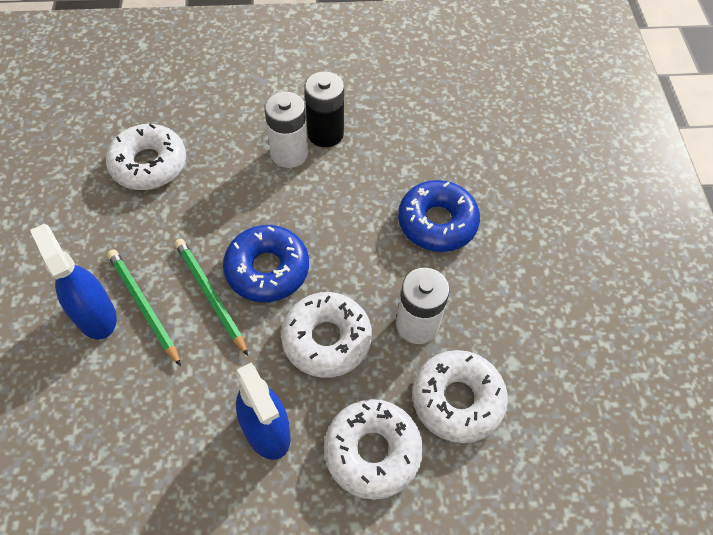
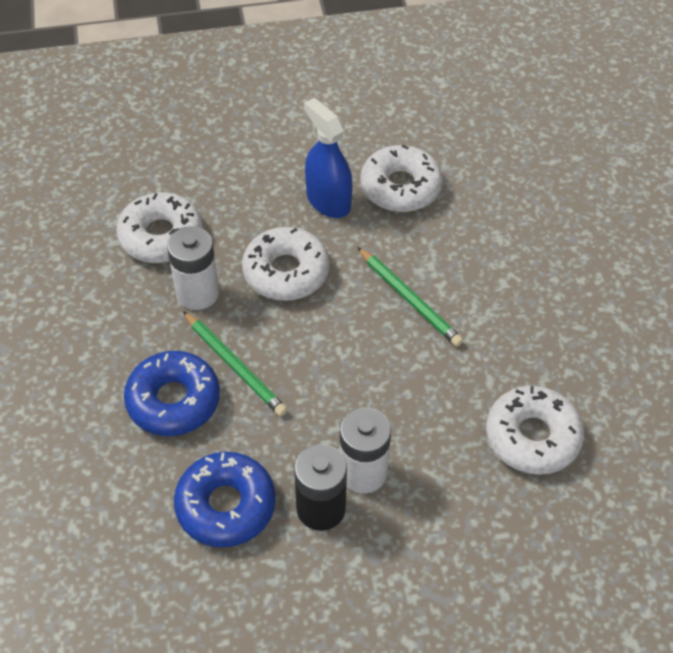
camera: 175 degrees right, 5 degrees down
blue spray bottle [30,224,117,339] -> none
green pencil [107,249,181,366] -> green pencil moved to [183,311,287,416]
blue donut [223,225,309,302] -> blue donut moved to [174,452,276,548]
white donut [324,399,423,500] -> white donut moved to [360,145,443,212]

